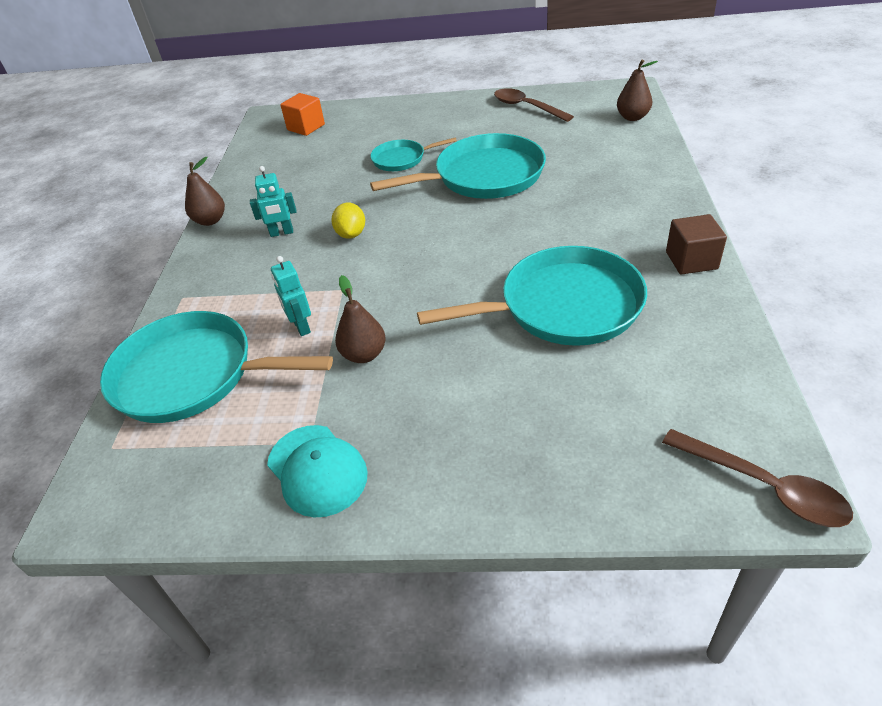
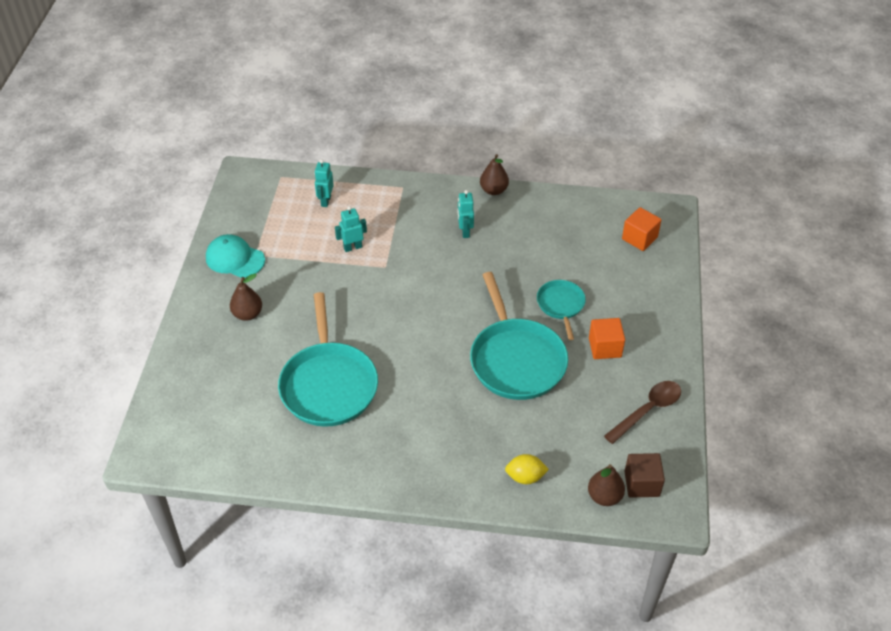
camera: 90 degrees right, 5 degrees up
turquoise pan [100,311,333,423] -> turquoise robot [314,159,334,207]
turquoise cap [267,425,368,518] -> turquoise cap turned 60 degrees clockwise [206,234,265,278]
yellow lemon [331,203,365,239] -> yellow lemon moved to [505,454,549,484]
brown pear [335,275,386,363] -> brown pear moved to [230,274,262,321]
brown spoon [662,429,853,527] -> none
brown cube [666,214,727,275] -> brown cube moved to [624,453,665,498]
none -> orange cube [589,318,625,359]

